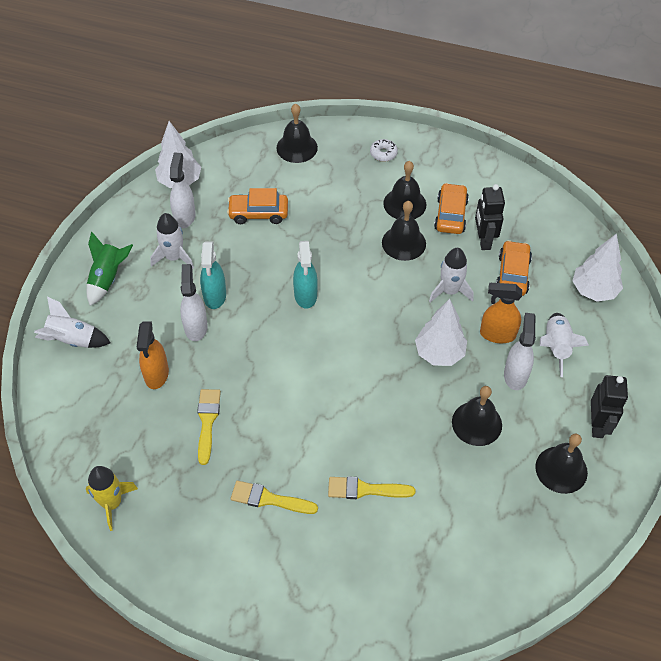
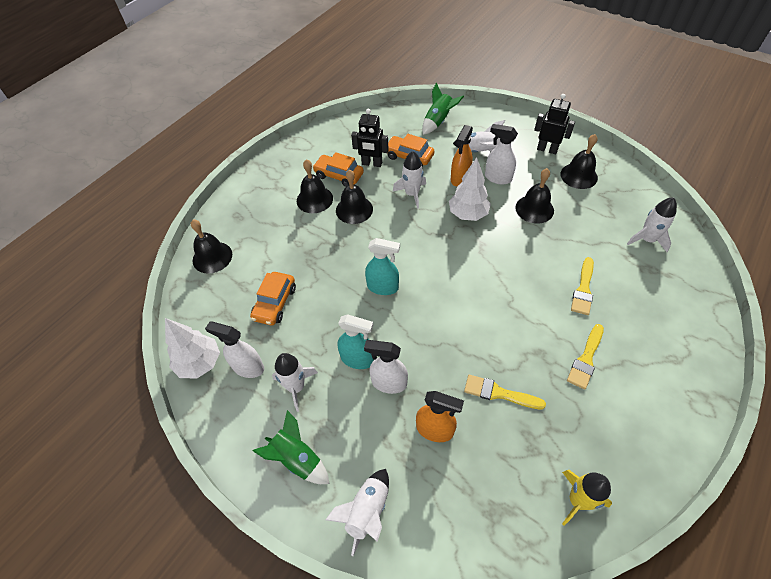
camera: 70 degrees left, 0 degrees up
white donut [370,139,398,162] -> none
white tree [573,233,623,302] -> green rocket [422,83,464,135]
none -> white rocket [627,197,677,252]

